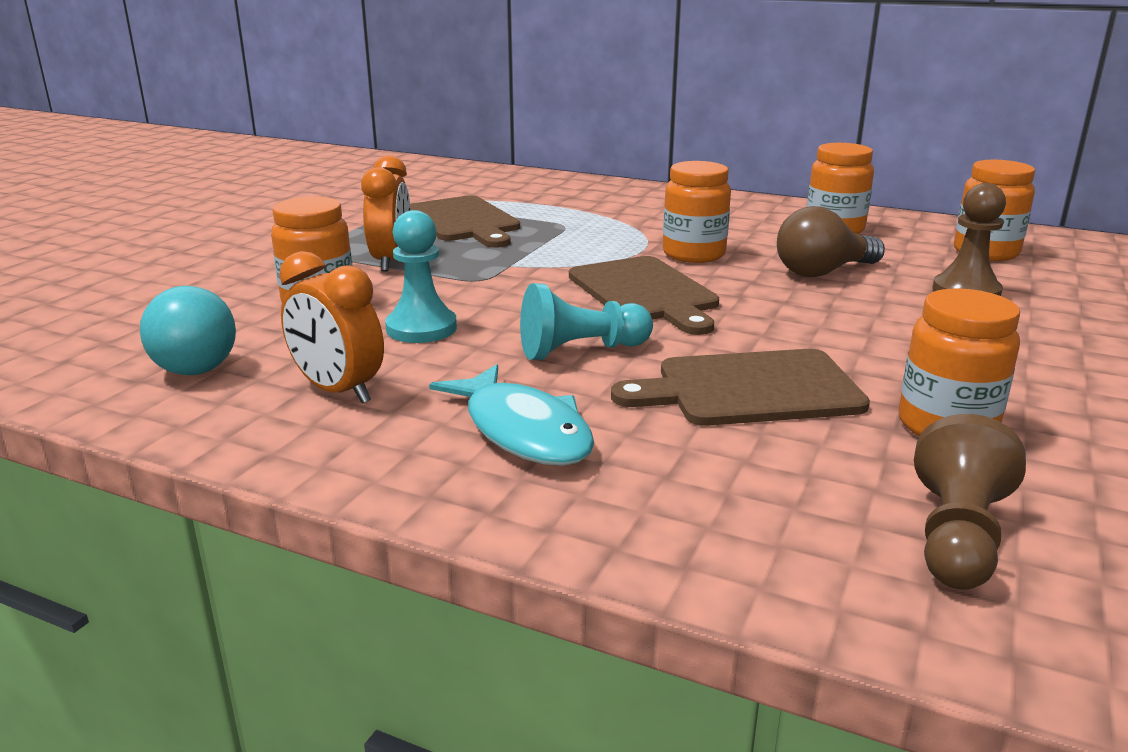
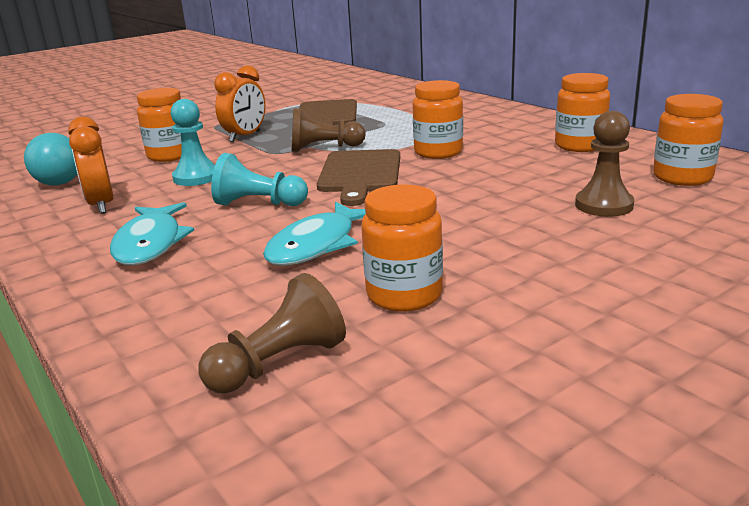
camera: 30 degrees right, 0 degrees up
brown cutting board [611,349,870,426] -> turquoise fish [263,202,366,266]
brown light bulb [777,206,885,277] -> none
none -> brown pawn [292,108,366,152]

